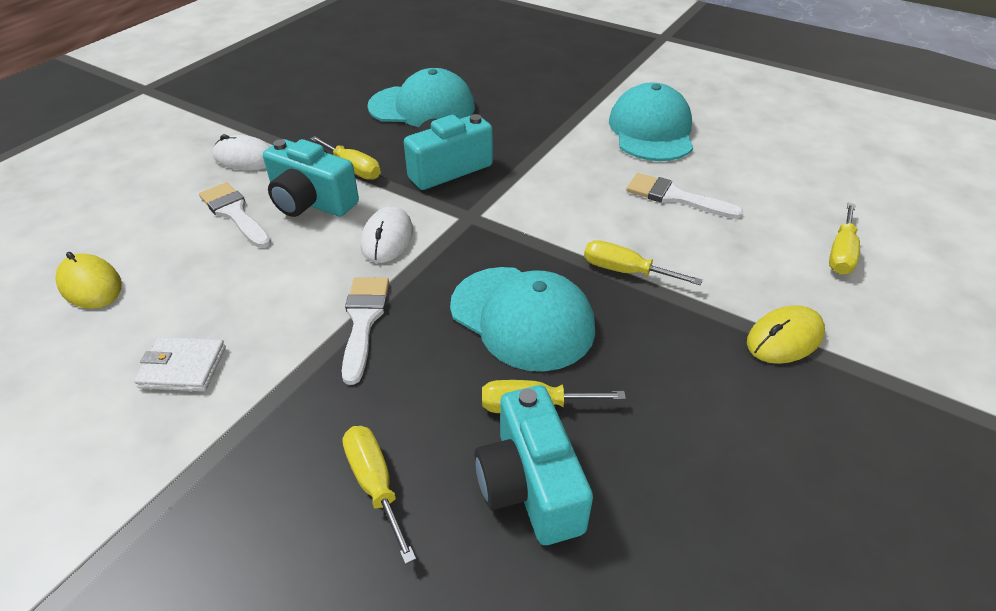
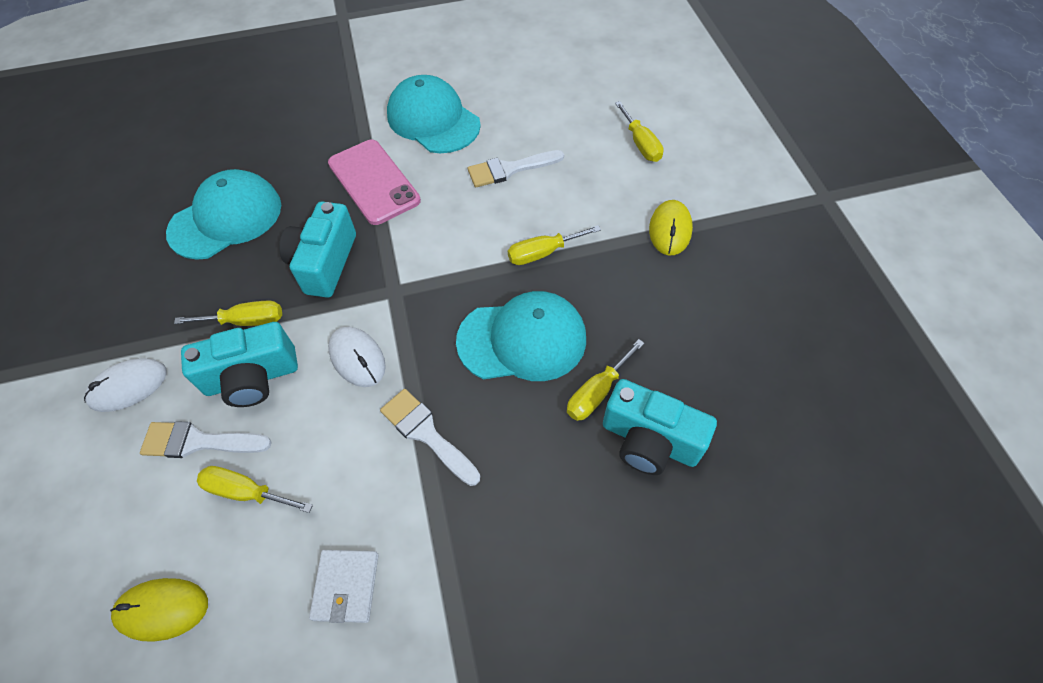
camera: 45 degrees left, 15 degrees up
white wallet [134,337,226,391] -> white wallet turned 45 degrees counterclockwise [309,550,378,623]
yellow screwdriver [342,426,416,564] -> yellow screwdriver moved to [197,466,313,513]
none -> pink phone [328,140,421,225]

